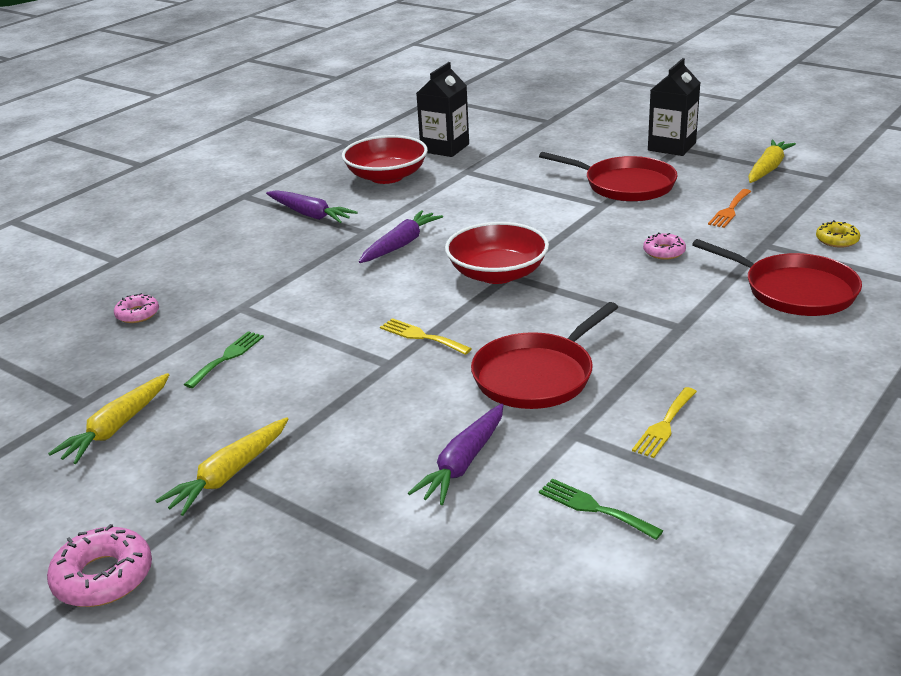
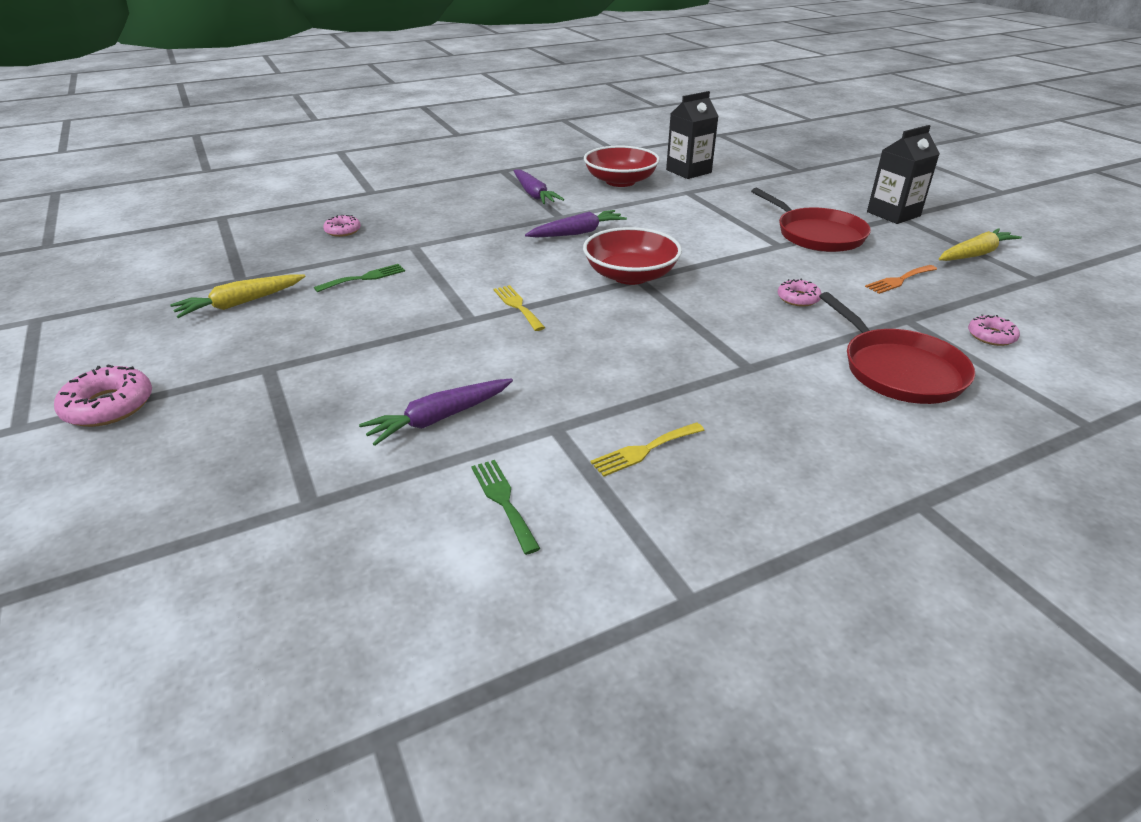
camera: 25 degrees right, 5 degrees up
yellow carrot [155,417,288,516] -> none
red pan [471,302,618,409] -> none
yellow donut [816,220,860,248] -> pink donut [968,314,1020,346]

